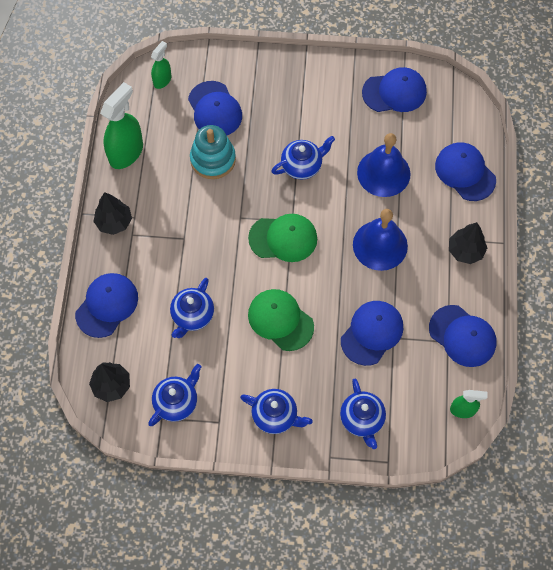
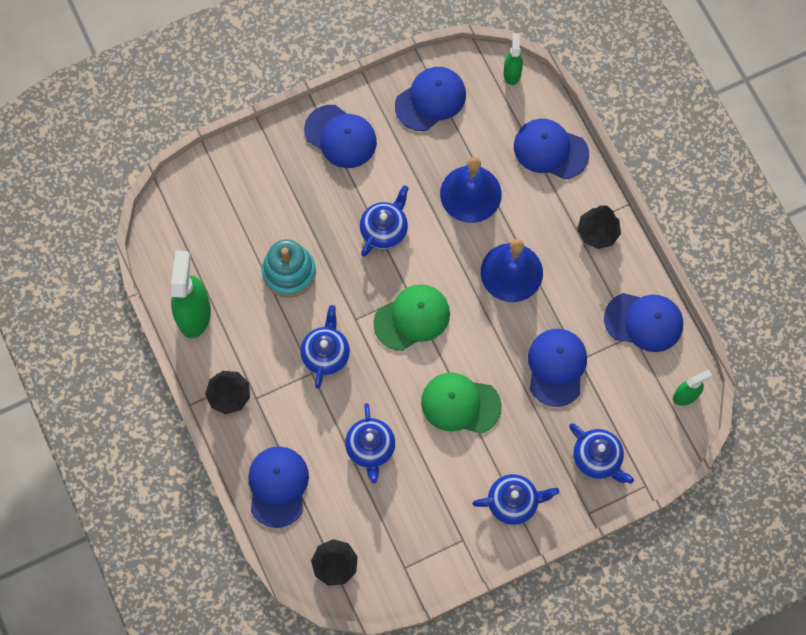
camera: 30 degrees left, 5 degrees up
blue teapot [148,364,202,426] -> blue teapot moved to [300,305,350,389]
green spray bottle [151,41,171,89] -> green spray bottle moved to [503,33,523,85]
blue cap [188,81,242,135] -> blue cap moved to [304,105,377,168]

